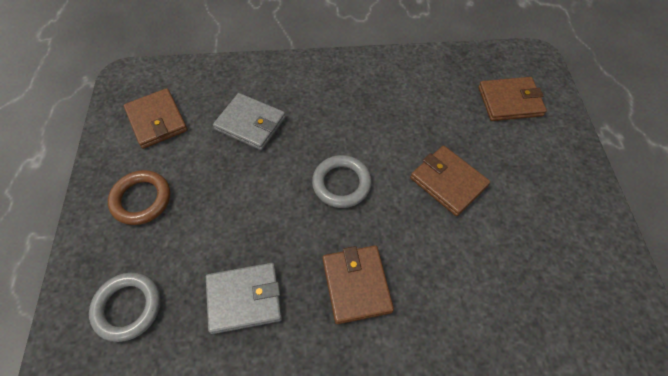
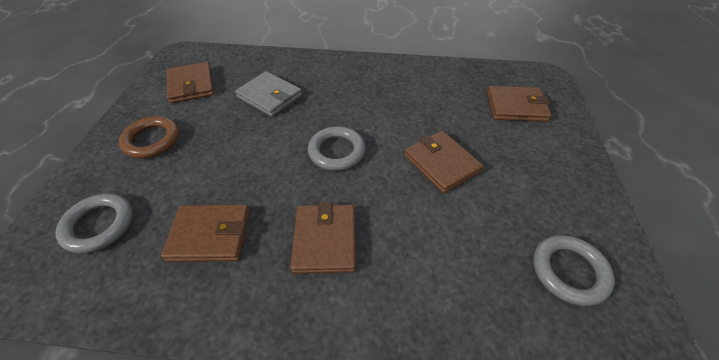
camera: 10 degrees right, 10 degrees down
grey wallet [206,263,282,334] -> brown wallet [161,205,250,262]
none -> grey ring [533,235,615,306]

